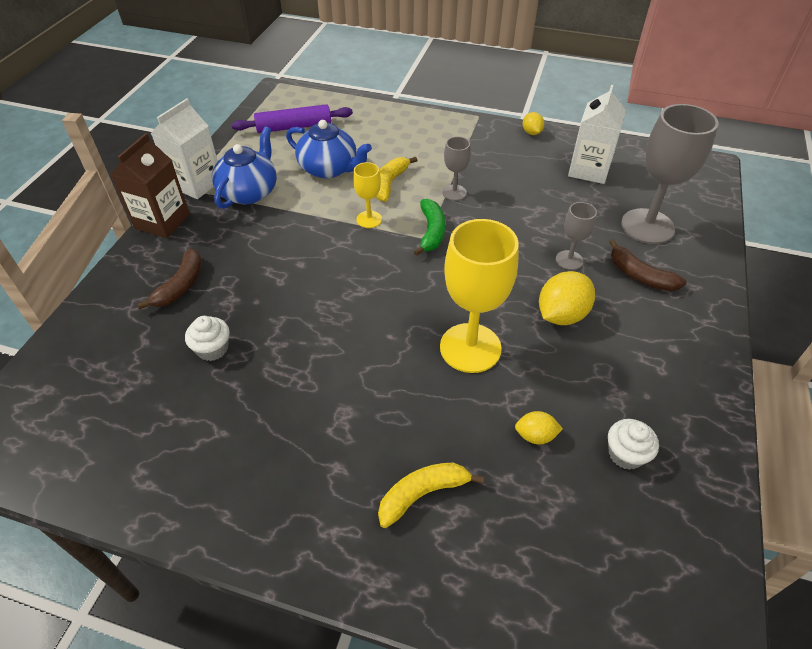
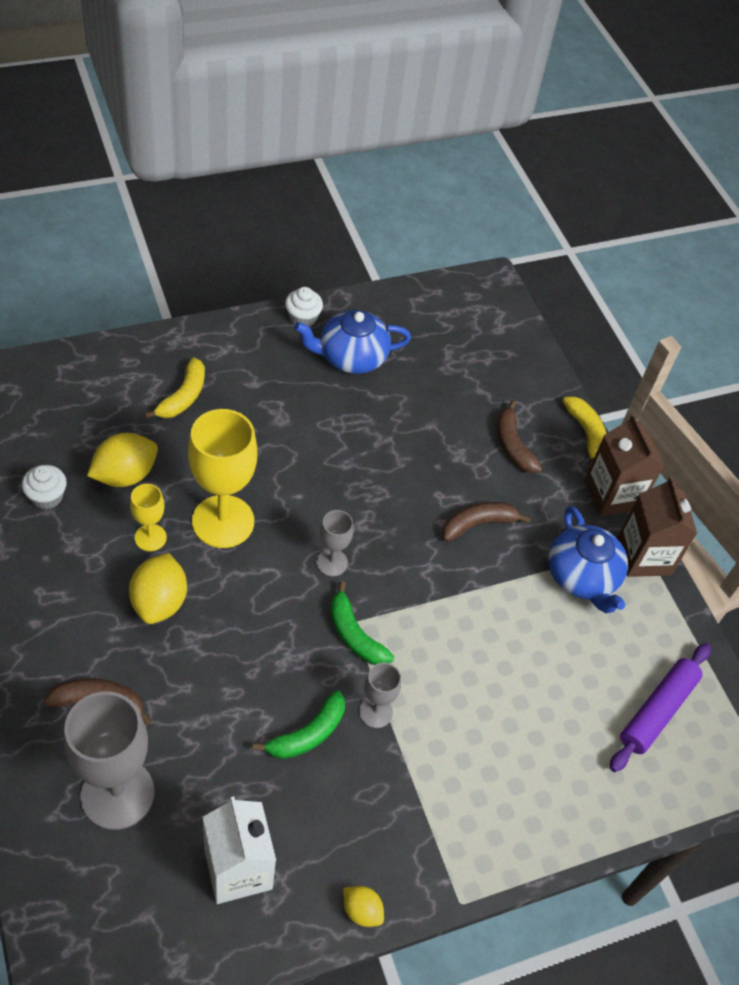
camera: 135 degrees right, 5 degrees up
white carton [151,98,218,199] -> brown carton [617,477,697,577]
white cupcake [185,316,229,361] -> white cupcake moved to [285,287,323,327]
blue teapot [286,120,372,179] -> blue teapot moved to [294,310,411,374]
yellow goblet [353,162,382,228] -> yellow goblet moved to [130,484,167,551]
yellow banana [376,157,417,202] -> yellow banana moved to [563,396,606,468]
yellow lemon [515,411,563,444] -> yellow lemon [87,433,158,487], size x1.81
grey goblet [556,202,597,270] -> grey goblet moved to [316,510,354,576]
none -> green banana [253,690,345,759]
none -> brown banana [442,502,531,542]

